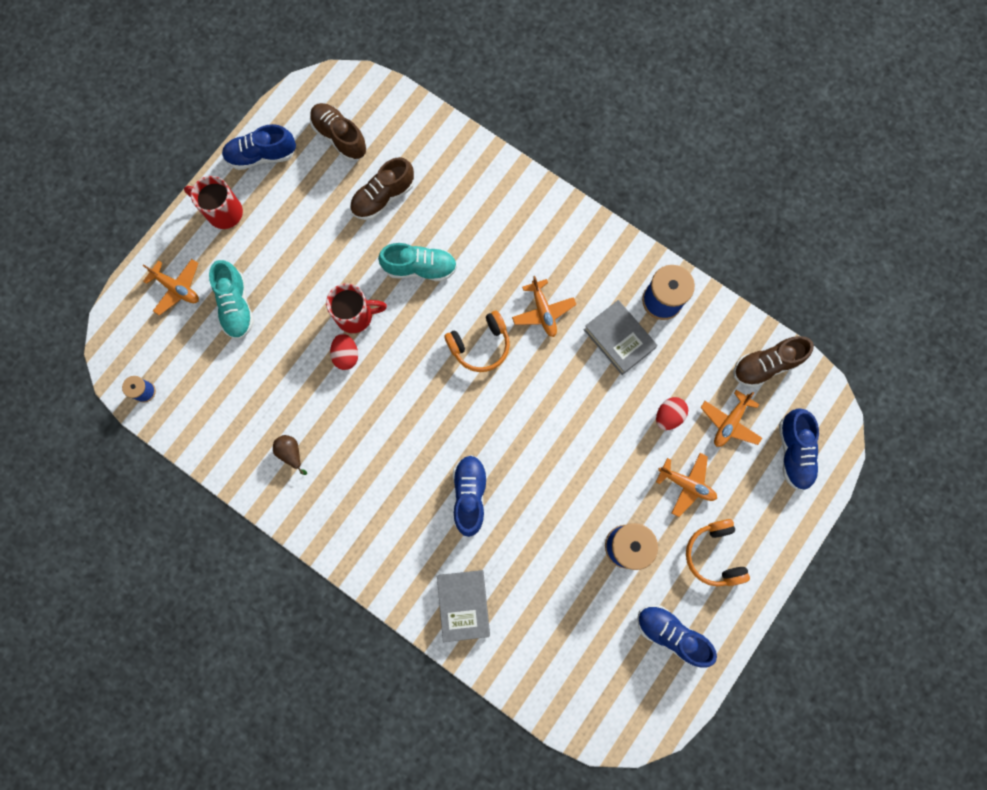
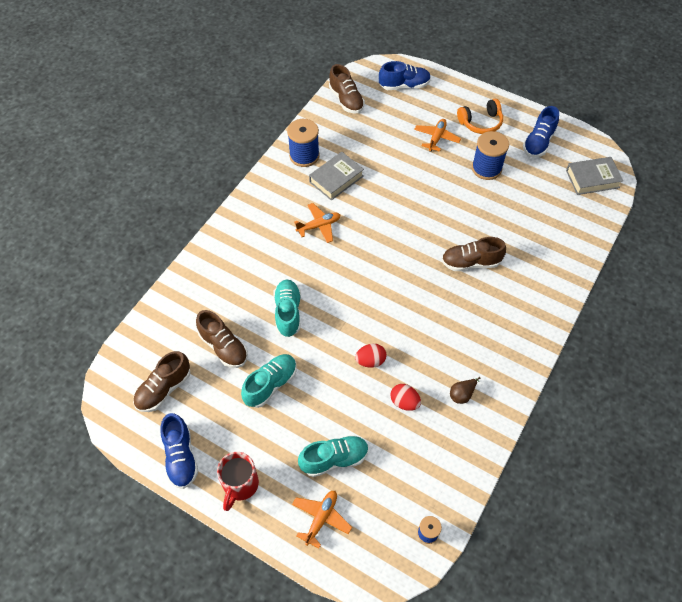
camera: 95 degrees left, 20 degrees down
red mug [326,284,387,333] -> none
grey book [437,570,490,642] -> grey book moved to [566,157,623,195]
orange headphones [444,310,510,372] -> none
blue shoe [453,455,487,537] -> brown shoe [442,237,506,271]
red egg [656,397,688,430] -> red egg moved to [390,384,421,411]
orange plane [700,390,762,447] -> none
none -> turquoise shoe [241,354,297,408]

